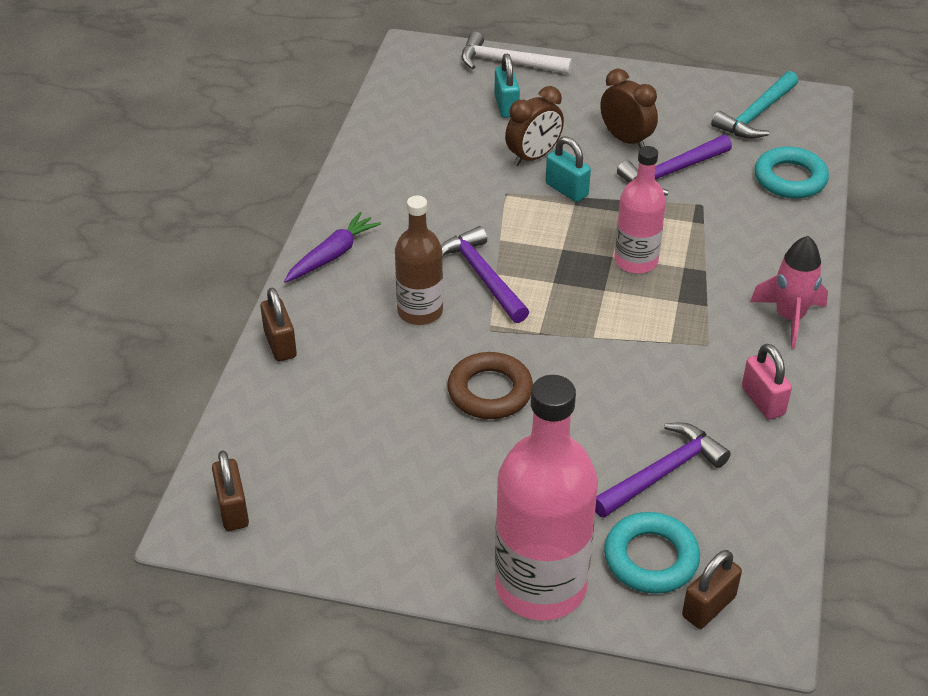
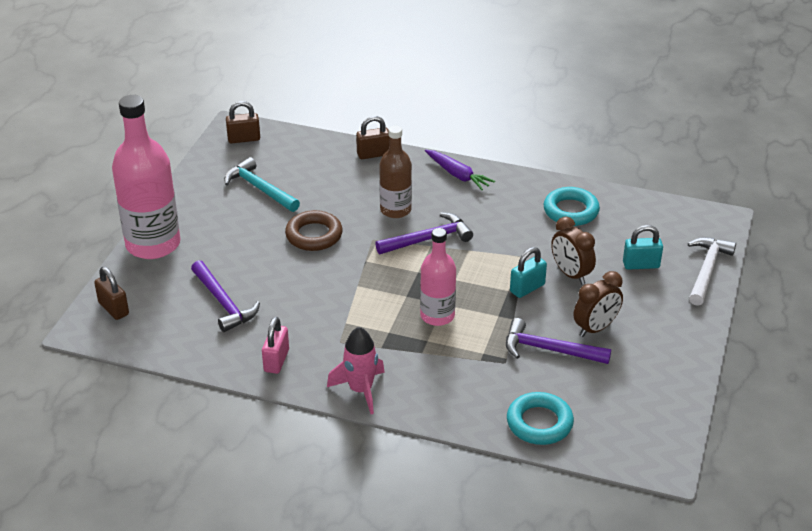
camera: 95 degrees right, 5 degrees down
turquoise ring [604,512,700,594] -> turquoise ring moved to [544,187,600,226]
purple hammer [617,135,732,195] -> purple hammer turned 45 degrees counterclockwise [506,318,611,364]
turquoise hammer [711,71,798,139] -> turquoise hammer moved to [224,157,300,212]
pink padlock [742,344,792,420] -> pink padlock turned 60 degrees counterclockwise [262,317,289,374]

